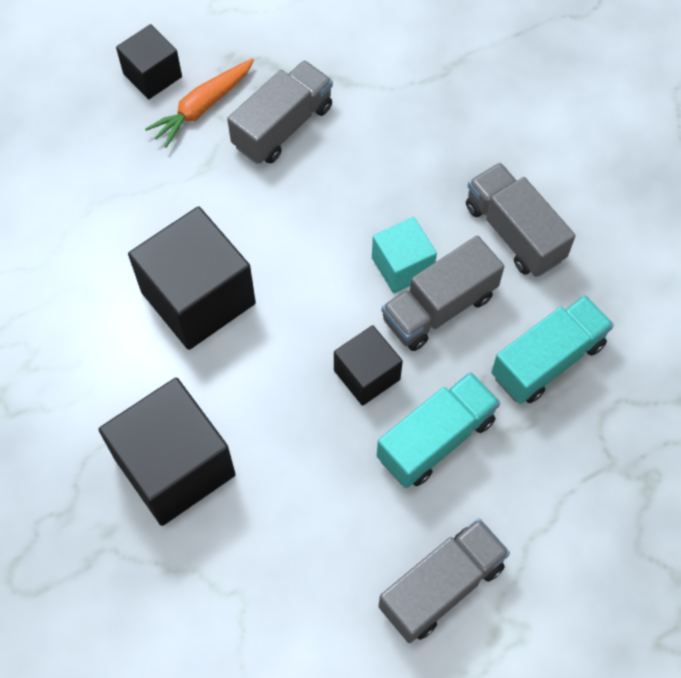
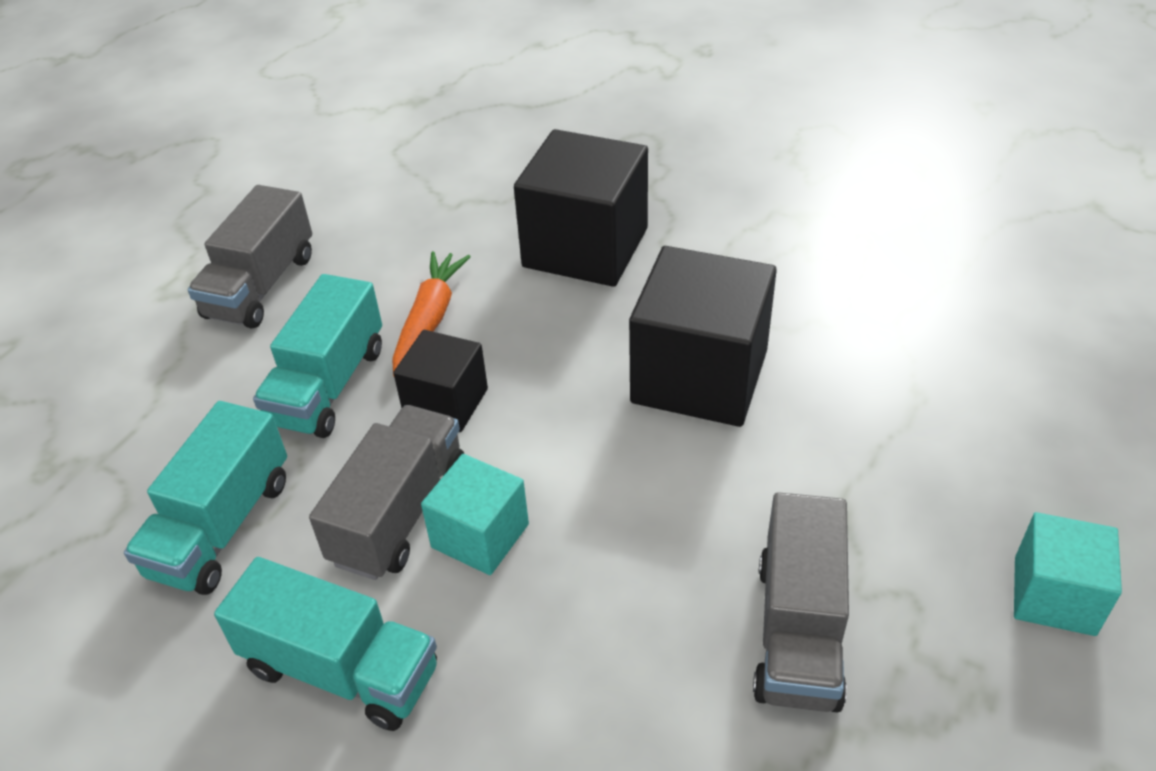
camera: 150 degrees right, 20 degrees down
black cube [116,24,182,99] -> turquoise cube [1014,512,1122,636]
orange carrot [145,58,254,148] -> orange carrot moved to [392,251,471,376]
grey truck [466,163,576,277] -> turquoise truck [214,557,437,731]

